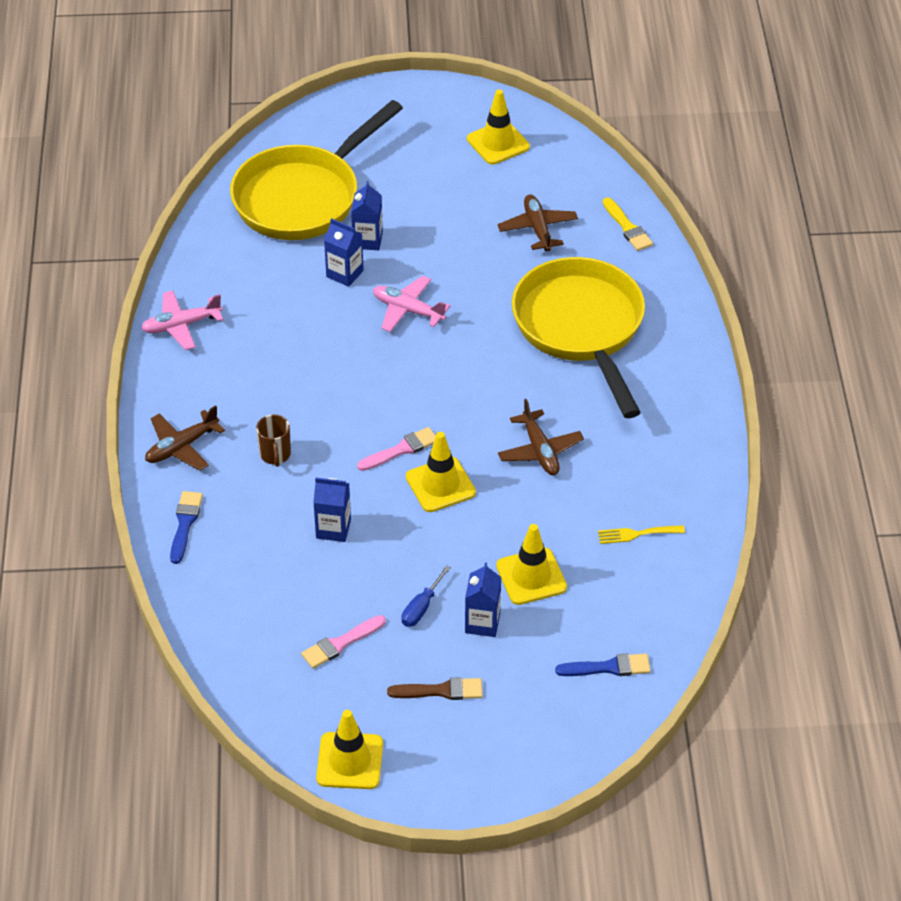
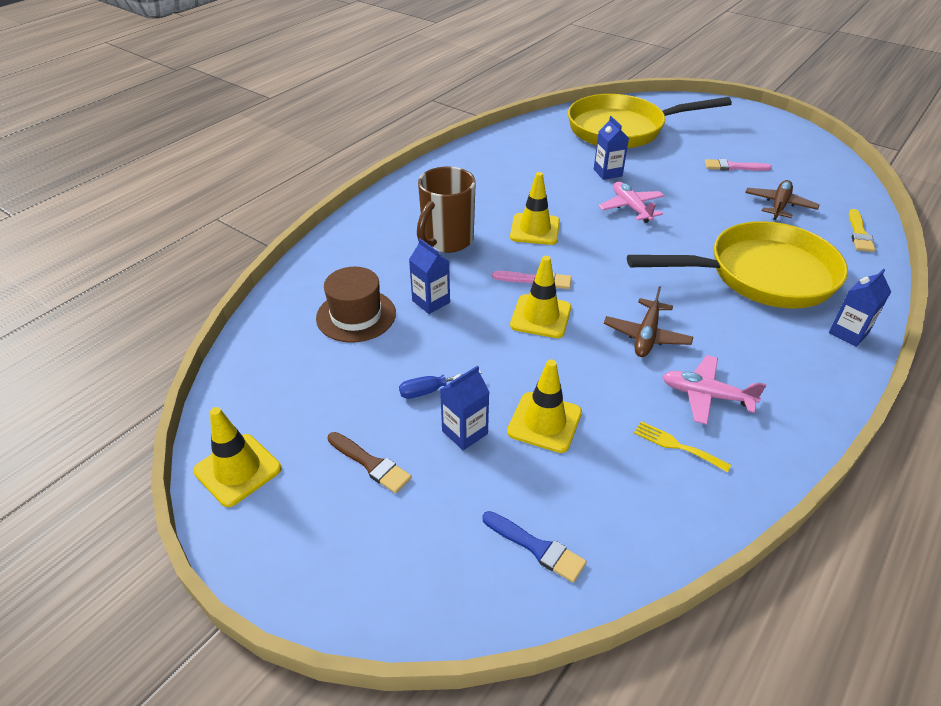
camera: 40 degrees right, 5 degrees down
pink plane [141,290,223,350] -> pink plane moved to [662,355,766,425]
brown plane [145,405,225,471] -> none
blue brush [170,491,203,564] -> none
brown mug [256,414,291,467] -> brown mug [417,167,476,253], size x1.92
pink brush [301,615,386,669] -> pink brush moved to [705,159,772,171]
blue carton [351,181,383,250] -> blue carton moved to [829,269,891,347]
yellow traffic cone [467,90,530,165] -> yellow traffic cone moved to [510,172,560,245]
yellow pan [512,257,645,418] -> yellow pan turned 60 degrees clockwise [627,221,848,308]
none -> brown hat [316,267,396,343]

